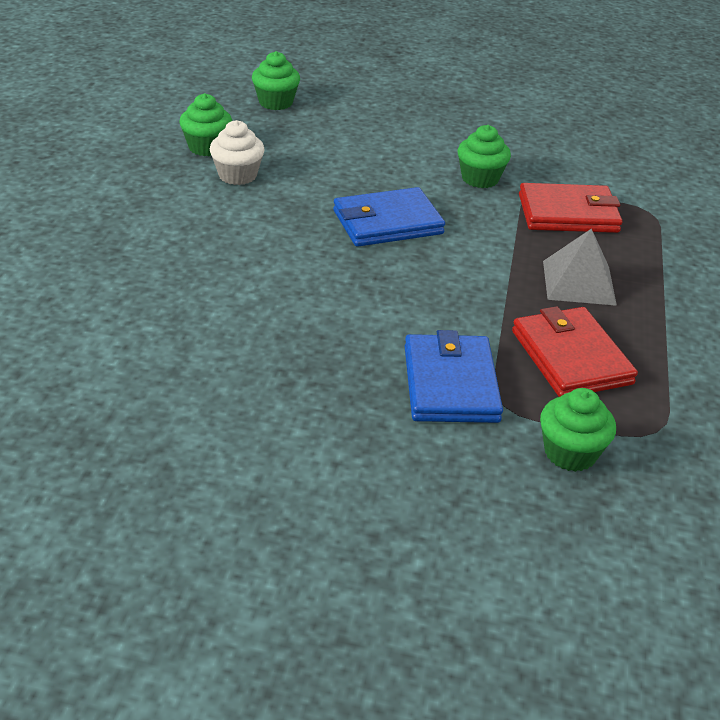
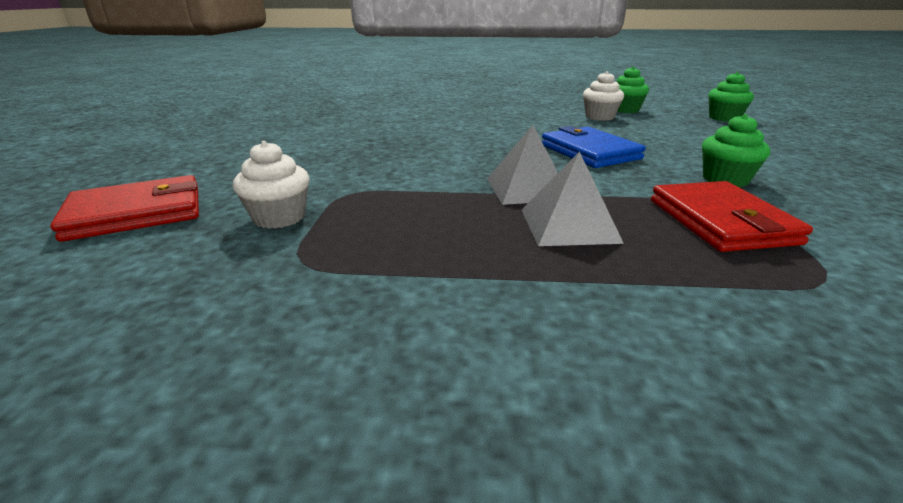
camera: 85 degrees right, 10 degrees down
blue wallet [405,330,503,423] -> none
red wallet [512,306,638,397] -> red wallet moved to [50,175,199,242]
green cupcake [540,388,616,472] -> white cupcake [233,141,310,229]
none -> grey pyramid [487,125,558,205]

